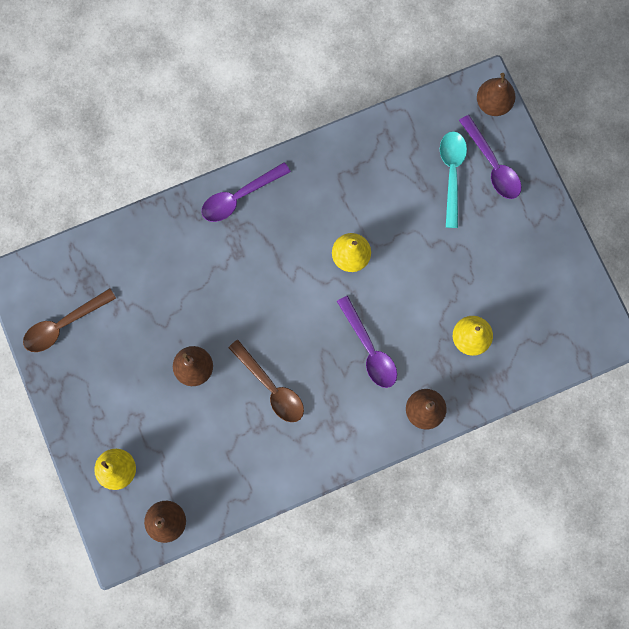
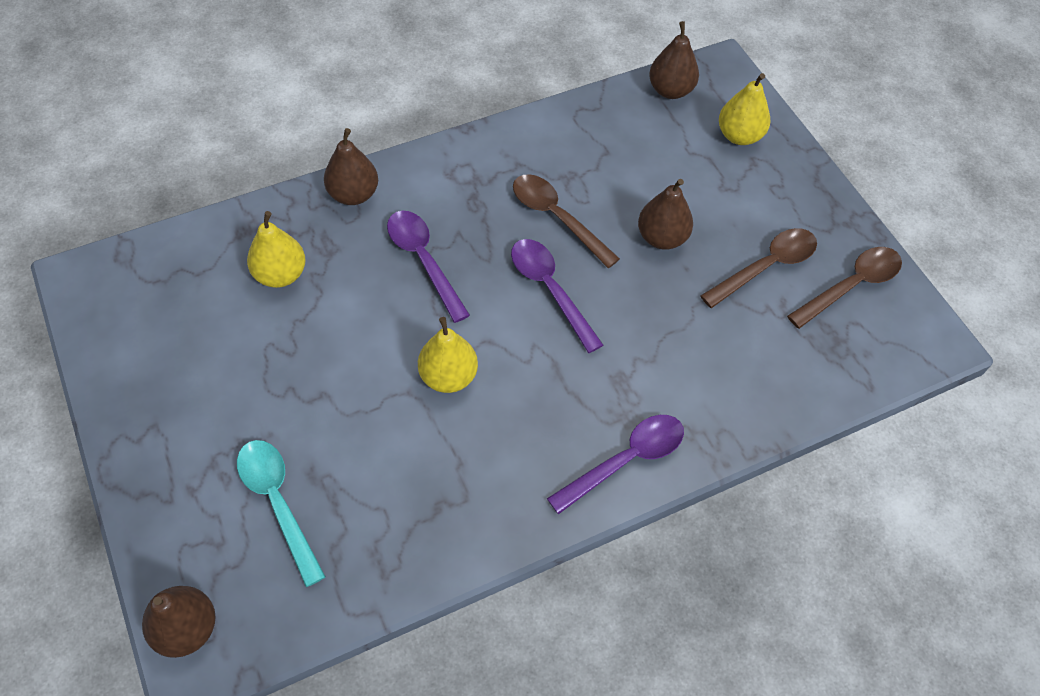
camera: 175 degrees right, 20 degrees down
turquoise spoon [440,131,467,228] -> turquoise spoon turned 150 degrees clockwise [237,440,326,587]
purple spoon [459,115,521,199] -> purple spoon moved to [511,239,603,353]
none -> brown spoon [700,228,817,308]

